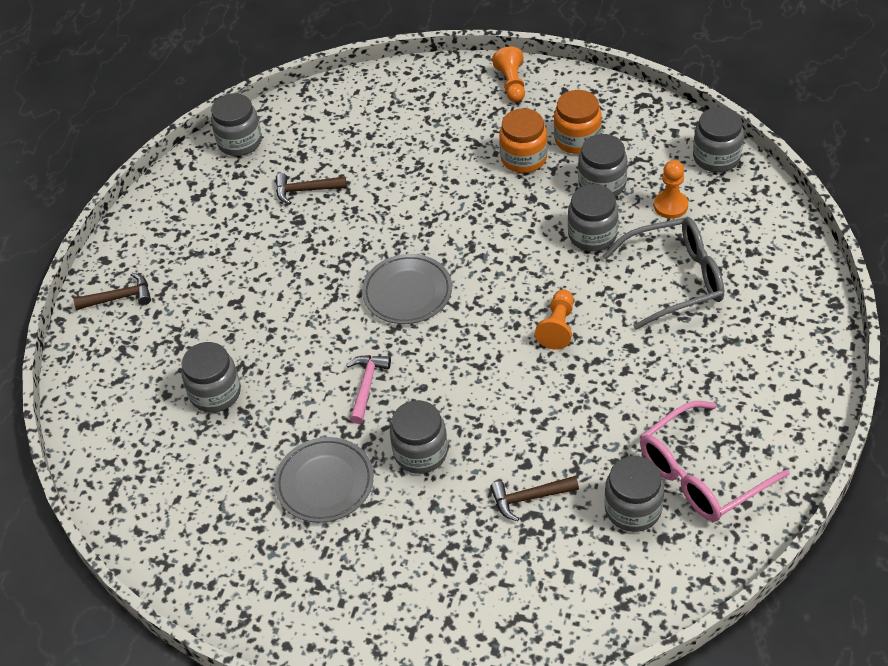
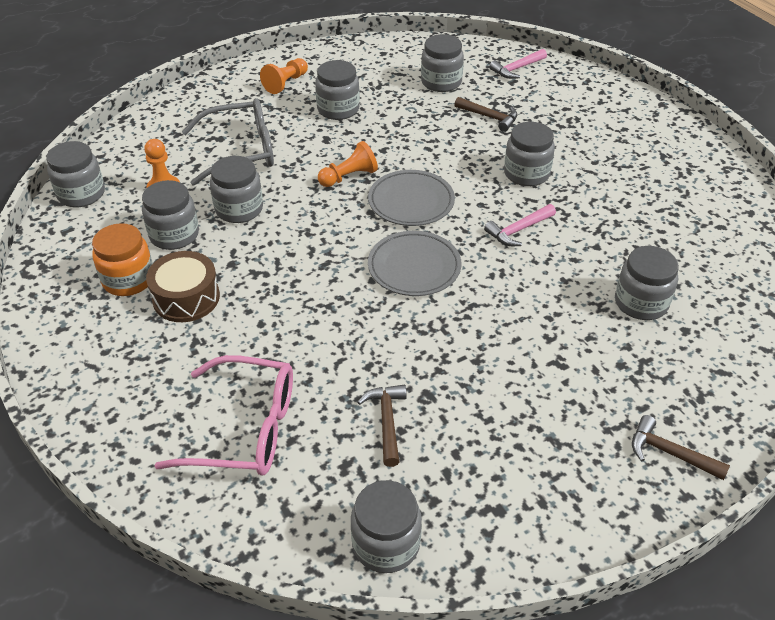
camera: 140 degrees left, 5 degrees down
grey plate [274,437,374,523] -> grey plate moved to [368,170,455,226]
brown hammer [276,173,347,205] -> brown hammer turned 135 degrees counterclockwise [357,385,407,467]
orange pawn [492,47,525,102] -> orange pawn moved to [260,58,308,94]
orange jar [499,108,548,173] -> brown drum [146,251,220,322]
grey glasses [602,217,724,330] -> grey glasses turned 135 degrees clockwise [182,98,274,186]
pink glasses [640,401,790,522] -> pink glasses moved to [154,355,293,476]
none -> grey jar [315,60,360,120]
none -> pink hammer [489,49,547,79]

